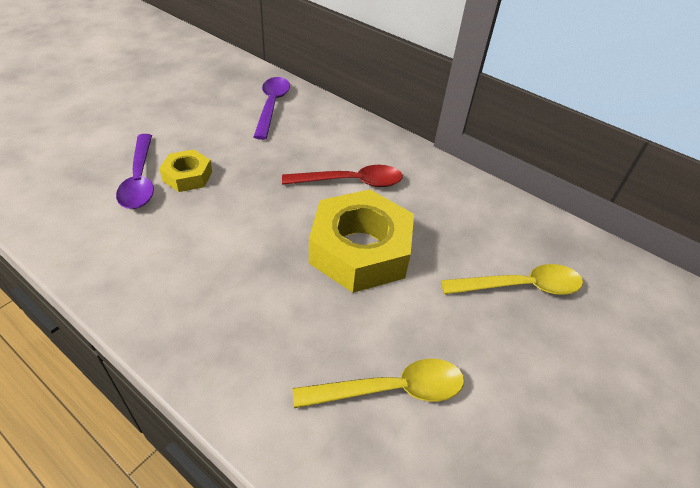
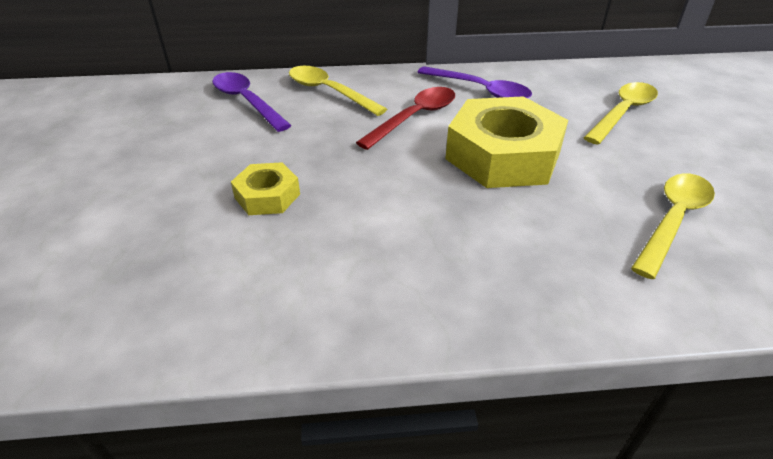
camera: 40 degrees left, 5 degrees down
purple spoon [116,134,154,209] -> purple spoon moved to [417,66,532,98]
none -> yellow spoon [289,66,387,116]

